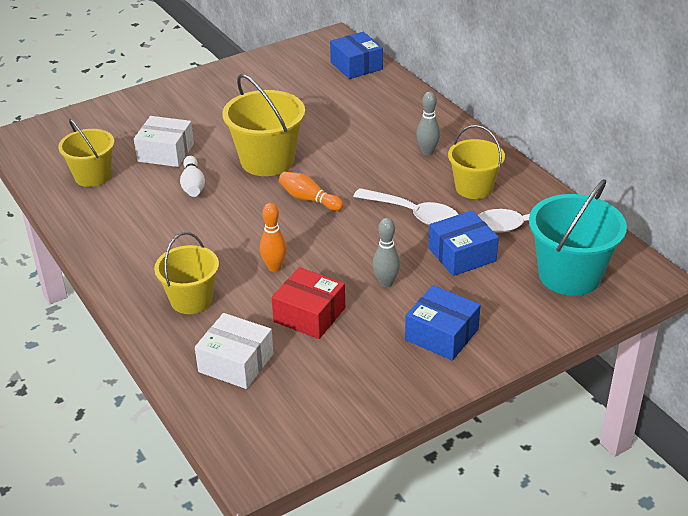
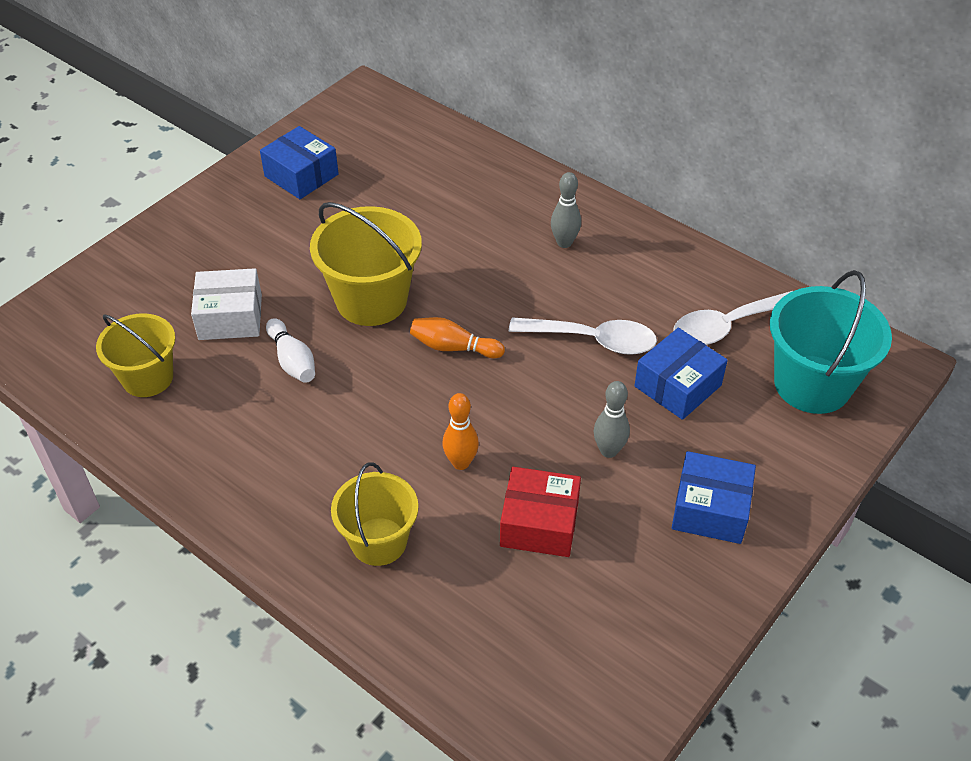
camera: 20 degrees left, 10 degrees up
white box [195,313,274,389] -> none
blue box [330,32,383,79] -> blue box moved to [260,126,339,199]
yellow bucket [448,125,505,199] -> none

